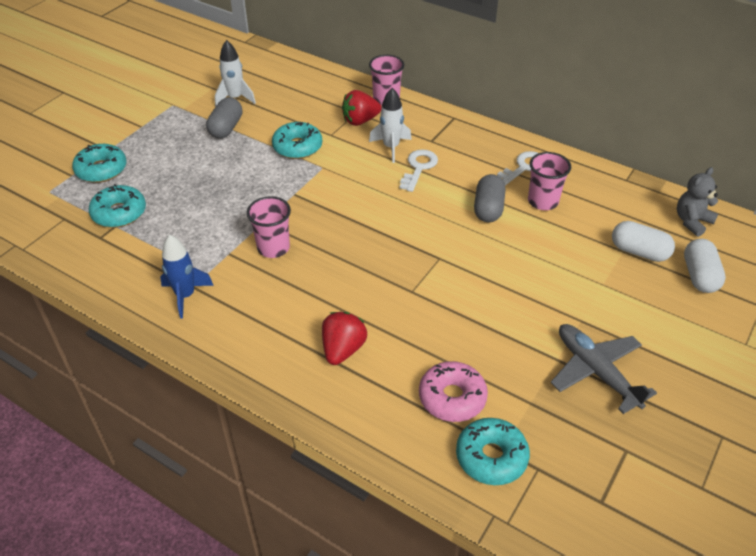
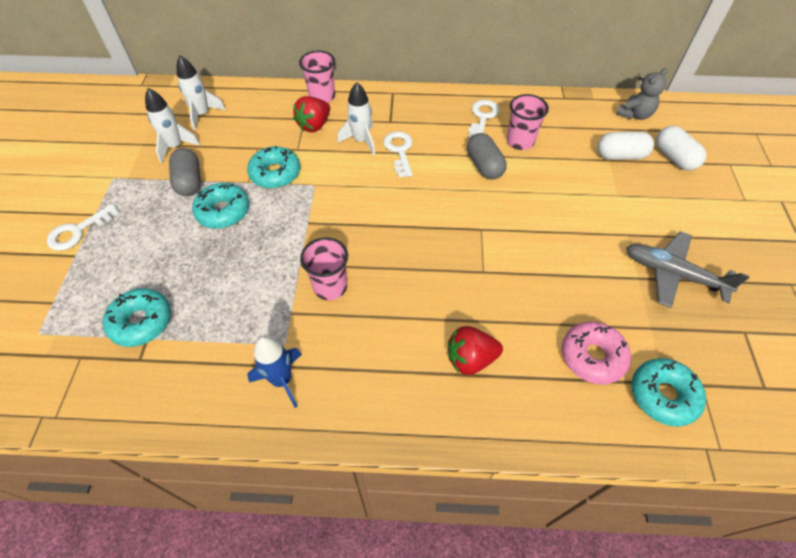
camera: 30 degrees left, 10 degrees up
turquoise donut [72,144,127,183] -> turquoise donut moved to [192,183,249,229]
red strawberry [322,312,367,365] -> red strawberry turned 90 degrees counterclockwise [448,326,503,375]
grey teddy bear [677,167,718,237] -> grey teddy bear turned 150 degrees counterclockwise [616,68,667,120]
none -> white key [47,204,119,251]
none -> white rocket [177,56,226,130]

